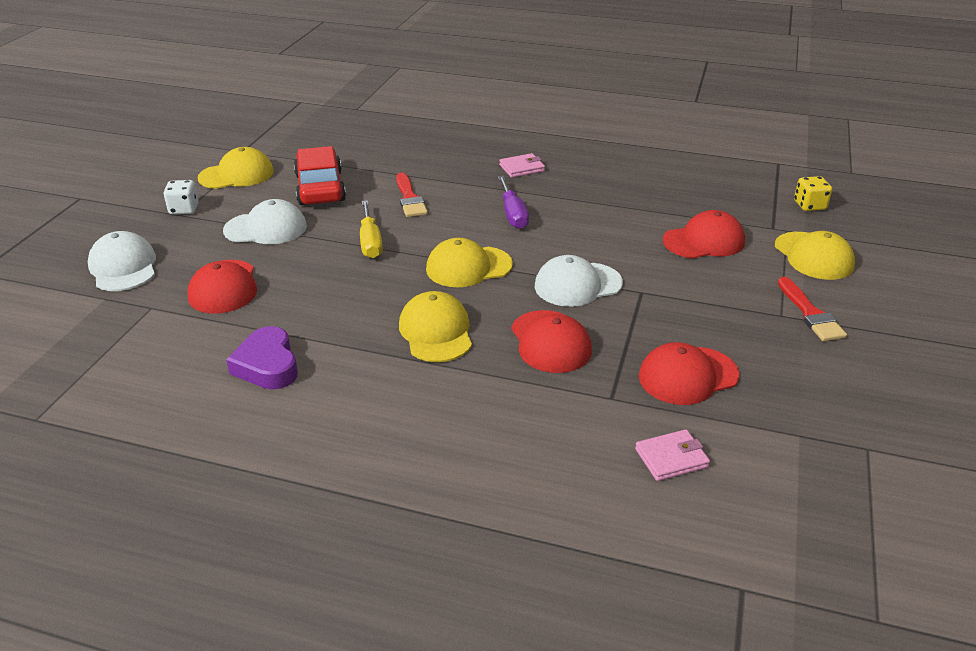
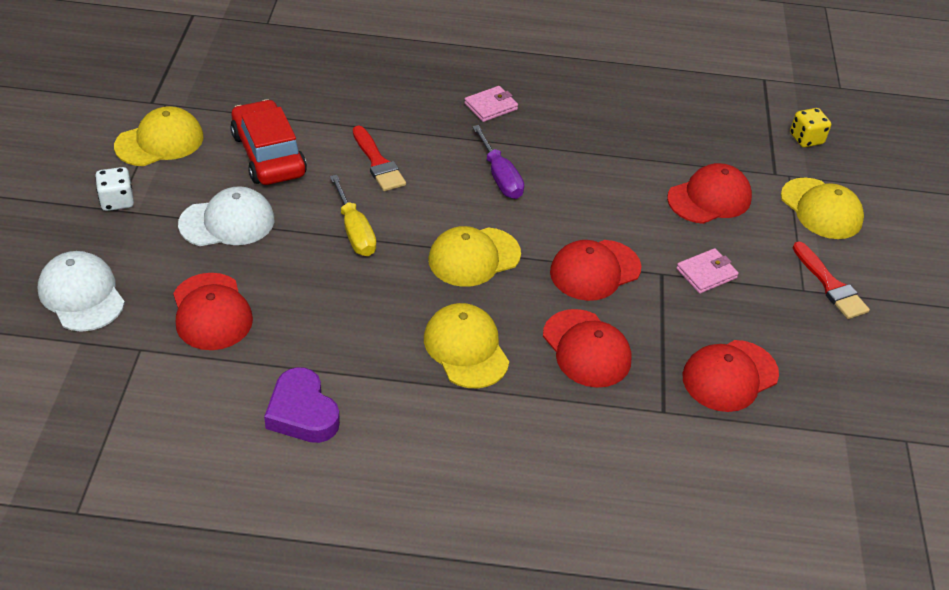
camera: 15 degrees left, 10 degrees up
white cap [535,255,623,307] -> red cap [550,240,641,301]
pink wallet [635,429,710,481] -> pink wallet moved to [676,248,739,294]

